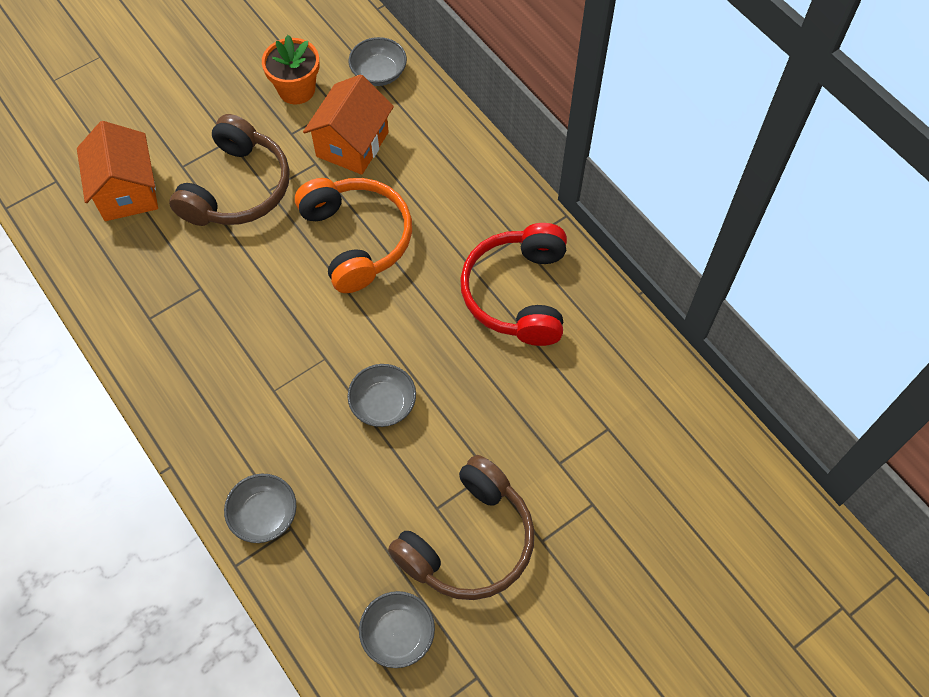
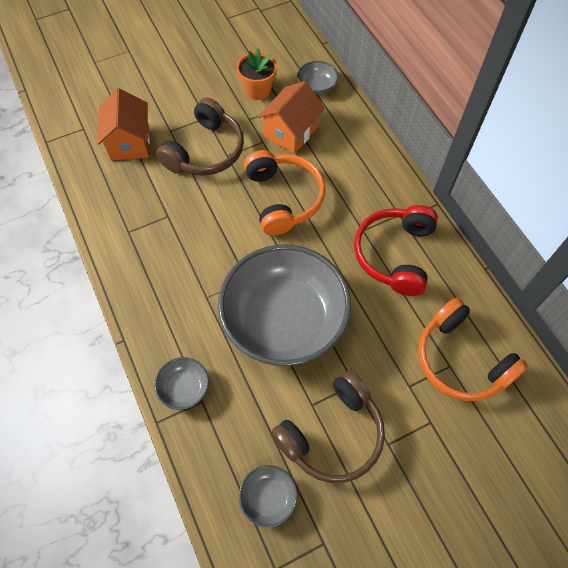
camera: 10 degrees right, 0 degrees up
grey bowl [347,364,416,427] -> grey bowl [218,244,351,366], size x2.49
none -> orange headphones [418,298,528,401]

